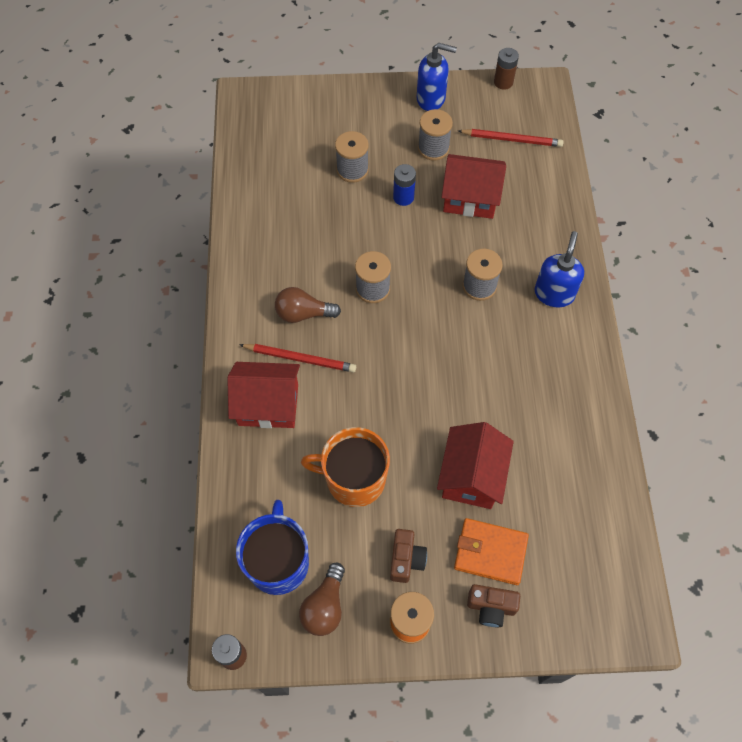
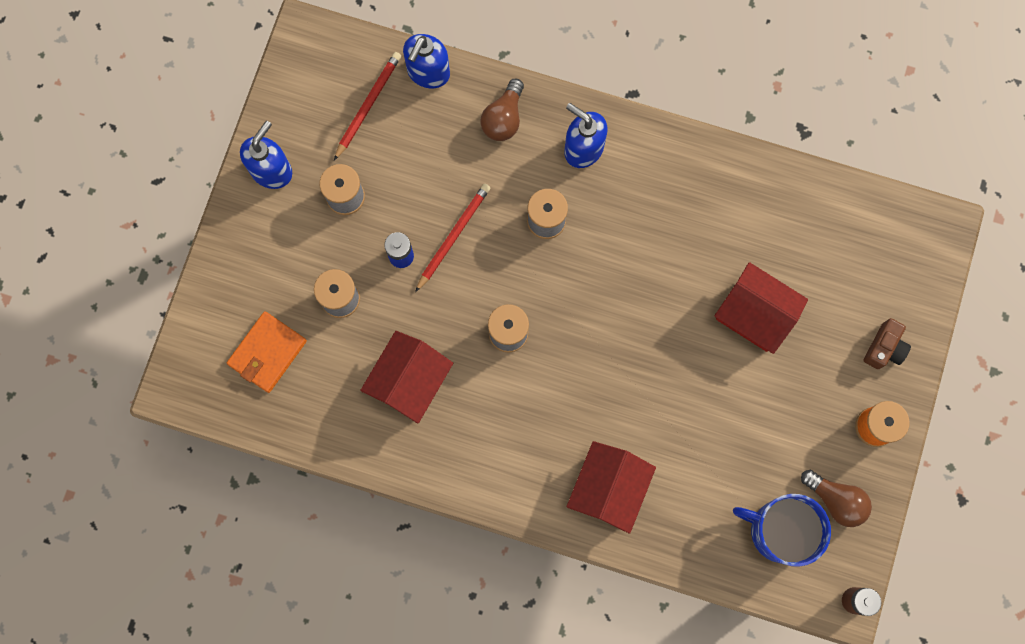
camera: 70 degrees left, 15 degrees up
red pencil [239,344,356,372] -> red pencil moved to [415,183,490,292]
brown light bulb [275,287,341,323] -> brown light bulb moved to [480,79,524,141]
orange mug [301,427,390,507] -> none
brown camera [390,529,427,583] -> none
red house [441,154,506,219] -> red house moved to [360,331,453,423]
orange wallet [454,518,529,585] -> orange wallet moved to [227,311,307,393]
brown battery [494,48,519,90] -> none
none -> blue soap dispenser [403,34,450,88]

